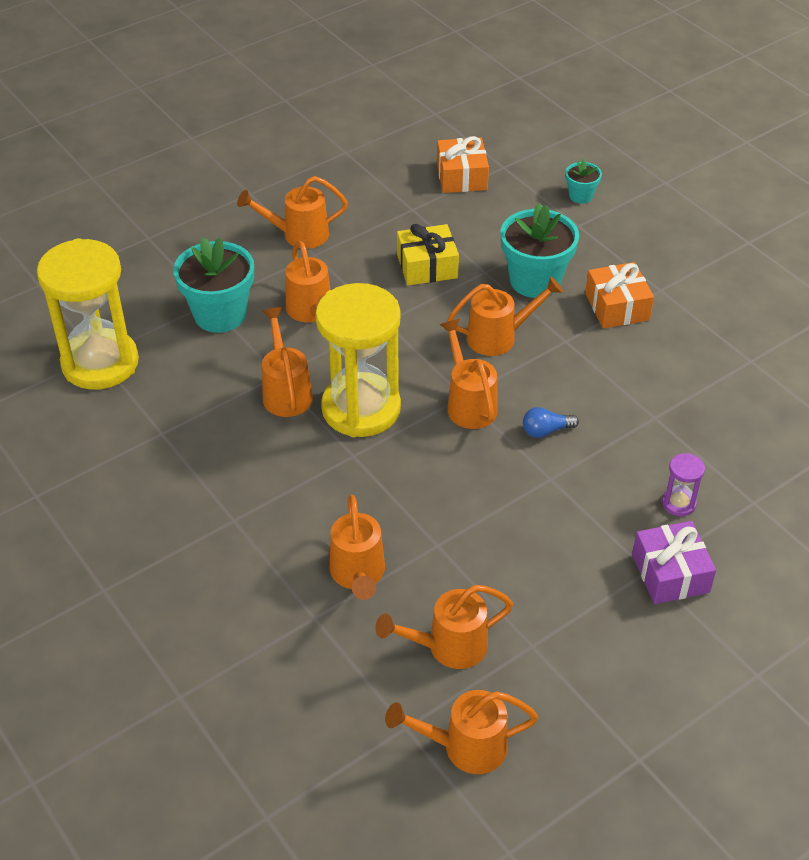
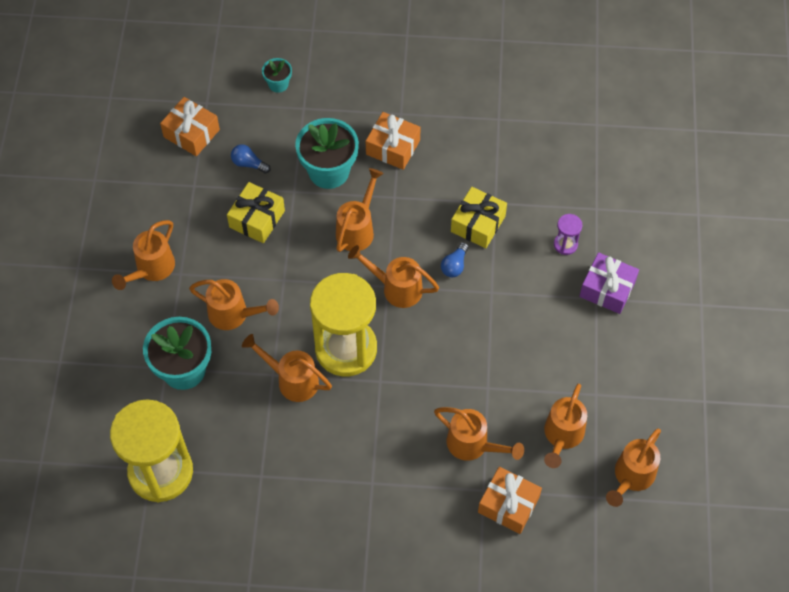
camera: 50 degrees left, 15 degrees up
none -> blue light bulb [231,144,271,173]
none -> yellow gift [451,187,507,248]
none -> orange gift [478,466,542,534]

